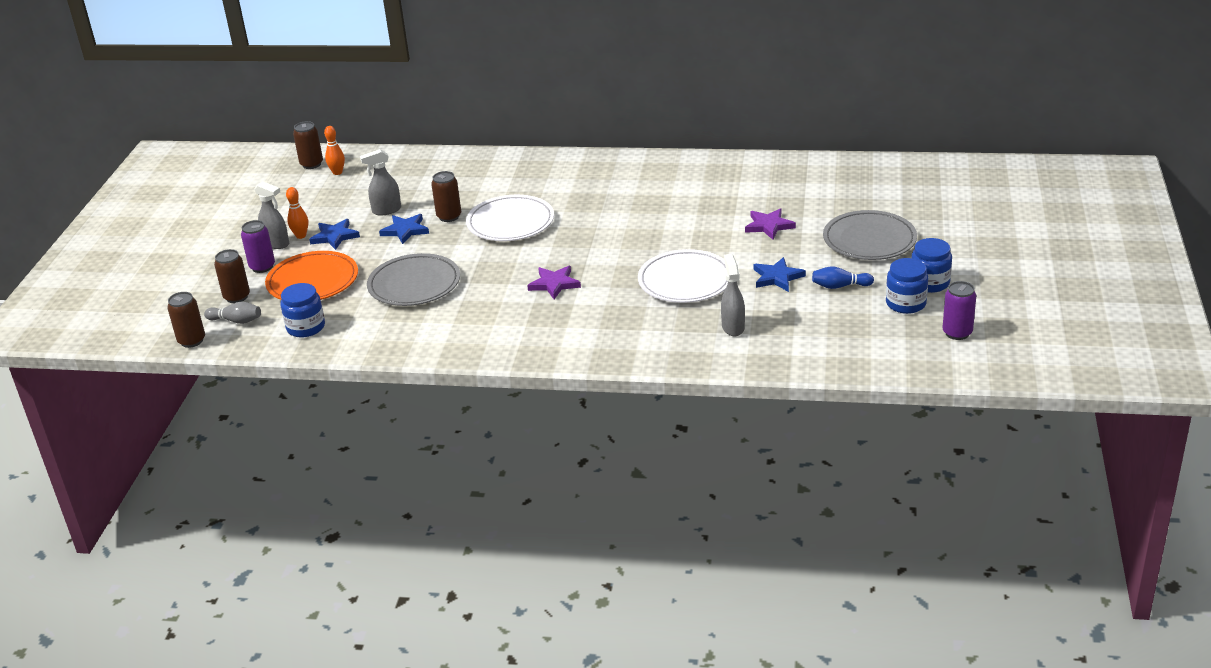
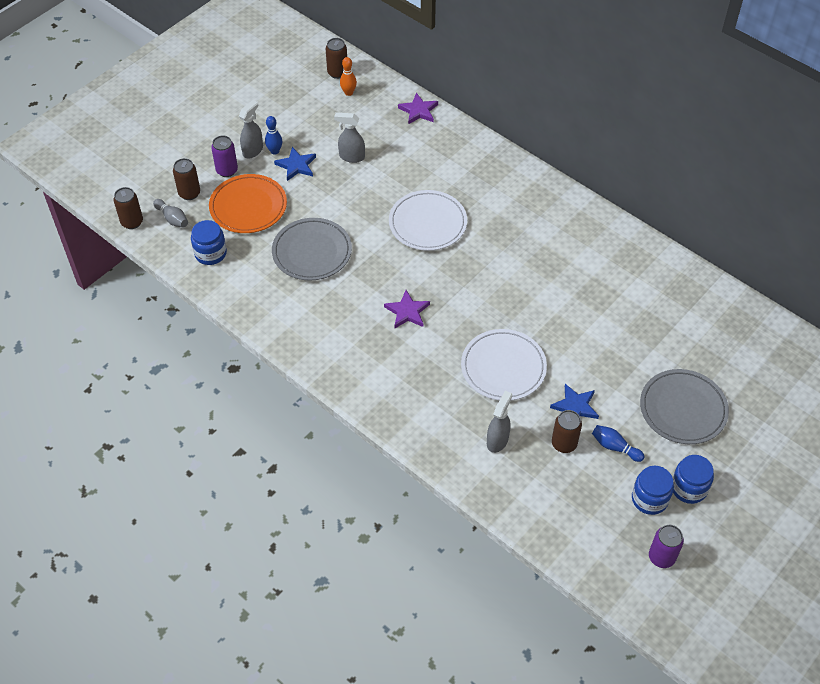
camera: 30 degrees right, 20 degrees up
grey spray bottle [254,181,289,249] -> grey spray bottle turned 120 degrees counterclockwise [239,100,263,158]
orange bowling pin [286,187,308,239] -> blue bowling pin [265,116,282,155]
blue star [379,214,429,244] -> none
brown can [431,171,461,222] -> brown can moved to [552,410,582,453]
purple star [745,208,796,240] -> purple star moved to [398,93,438,124]

